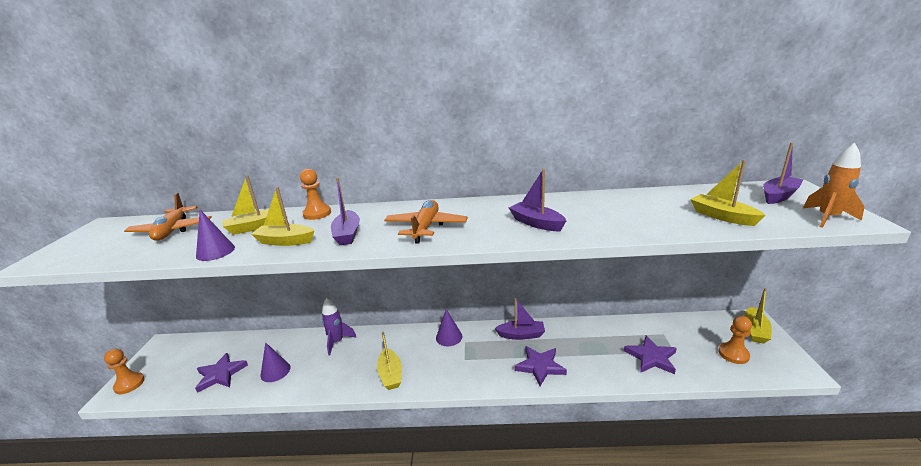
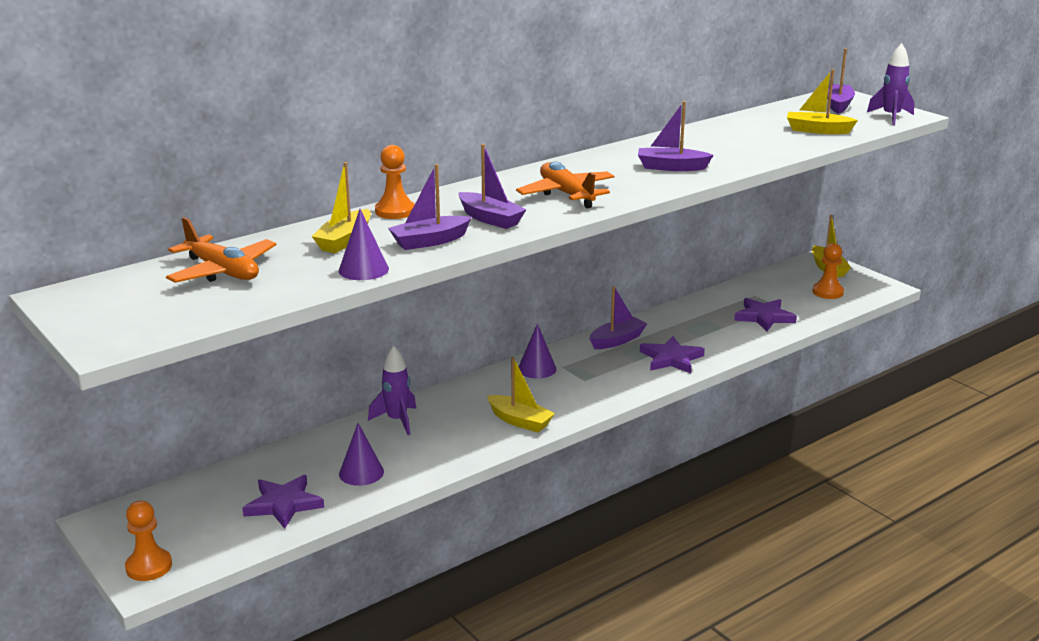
camera: 40 degrees left, 0 degrees up
yellow boat [251,187,314,246] -> purple boat [388,164,472,250]
orange rocket [803,143,864,228] -> purple rocket [867,43,914,125]

